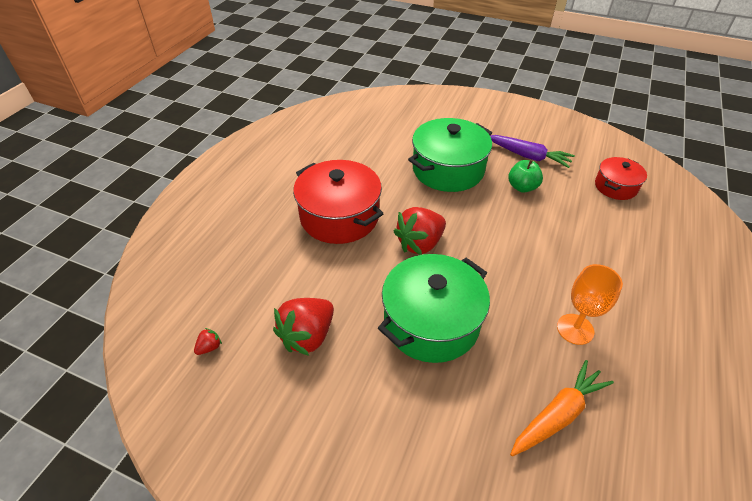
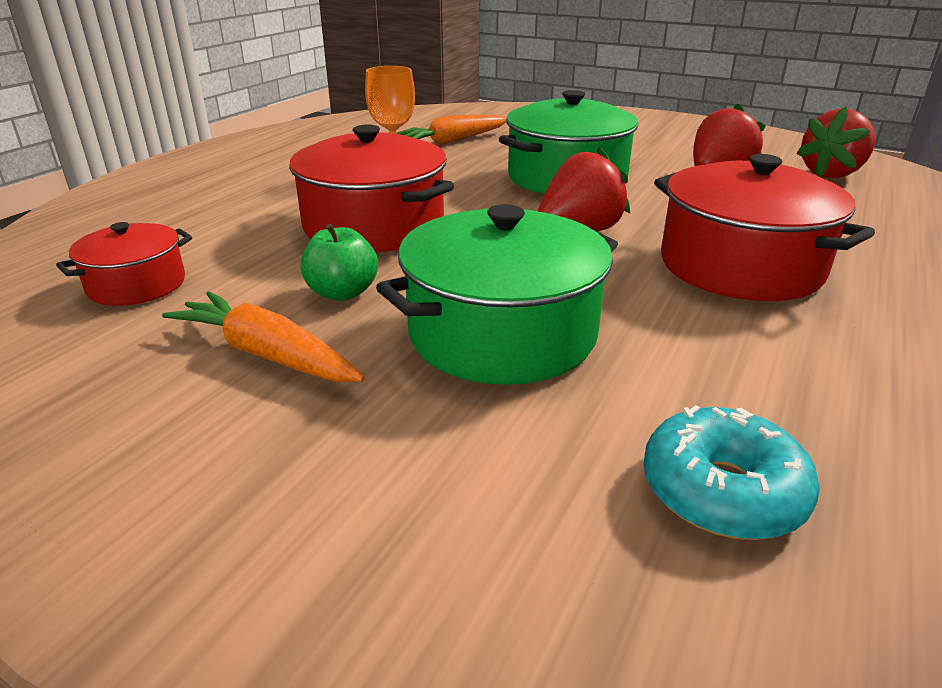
camera: 175 degrees left, 15 degrees down
red strawberry [194,328,222,355] -> red strawberry [796,107,875,178], size x2.40
purple carrot [490,135,575,168] -> orange carrot [162,291,365,382]
none -> red pot [289,125,454,252]
none -> turquoise donut [643,405,820,540]

